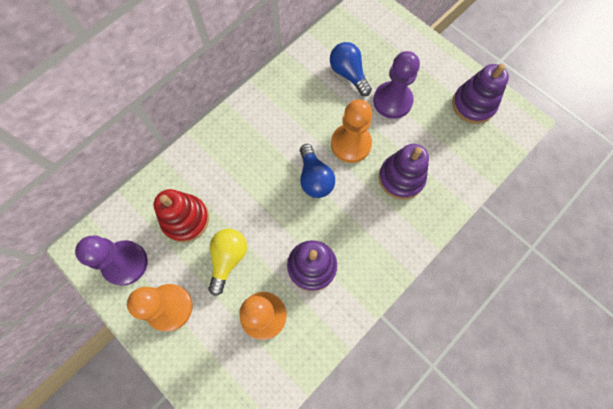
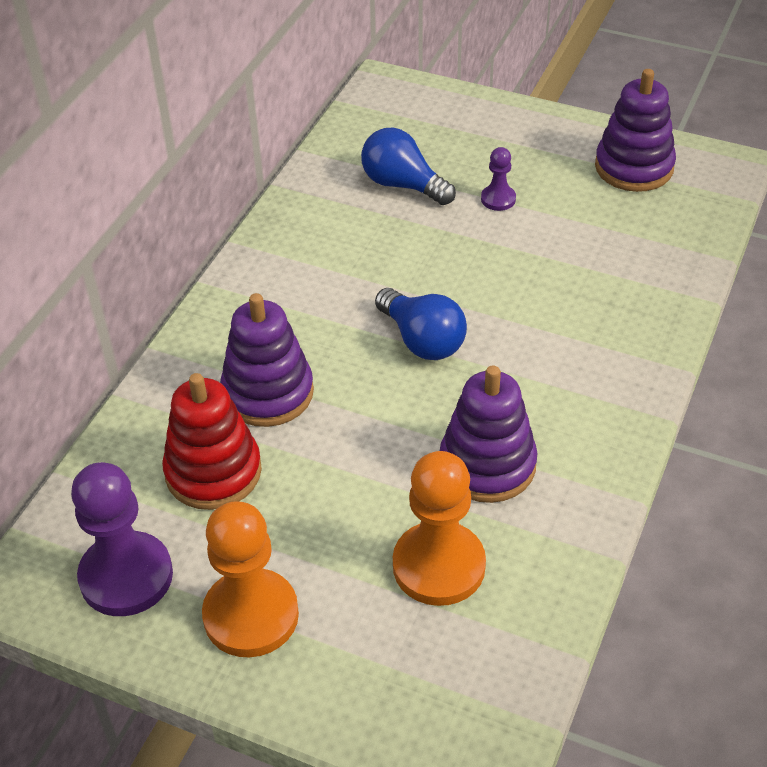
camera: 20 degrees left, 25 degrees down
yellow light bulb [208,229,247,296] -> none
orange pawn [331,99,372,163] -> none
purple pawn [373,51,420,119] -> purple pawn [481,147,516,211], size x0.48
purple stacking toy [379,144,429,200] -> purple stacking toy moved to [220,293,314,427]

